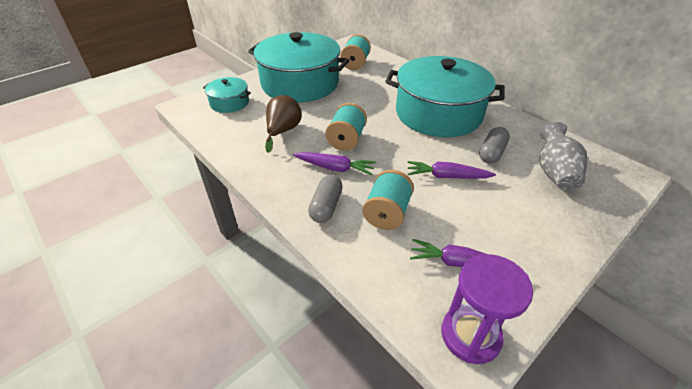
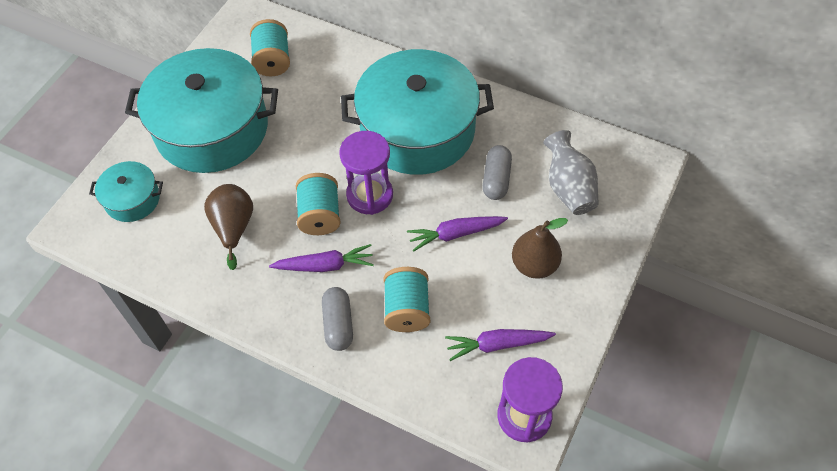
camera: 20 degrees left, 15 degrees up
none -> purple hourglass [339,131,393,215]
none -> brown pear [512,218,568,279]

